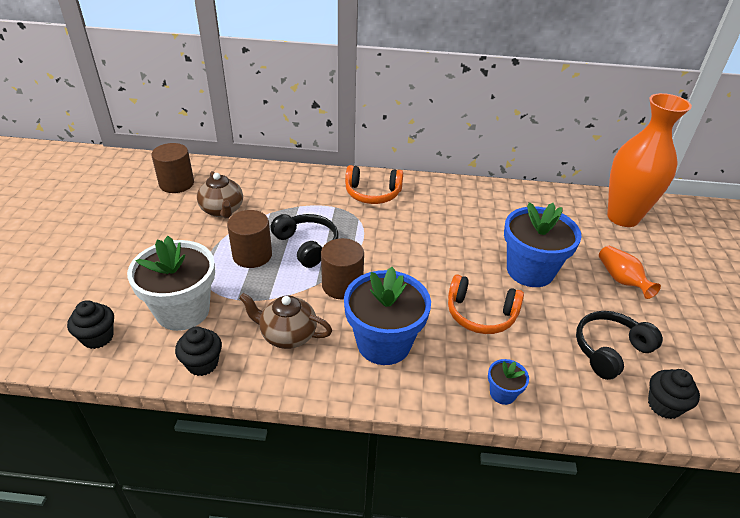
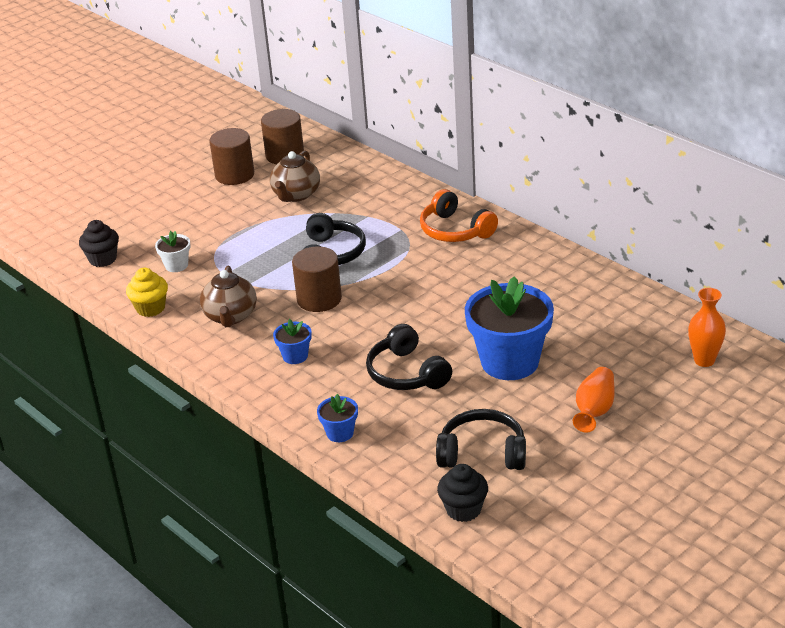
camera: 45 degrees right, 5 degrees down
white flower pot [127,236,215,331] -> white flower pot [155,231,190,272], size x0.45
black cupcake [175,326,222,376] -> yellow cupcake [126,268,168,317]
brown cylinder [227,210,272,268] -> brown cylinder moved to [209,128,254,185]
brown teapot [239,293,332,349] -> brown teapot turned 150 degrees counterclockwise [200,266,257,327]
blue flower pot [344,267,431,365] -> blue flower pot [273,319,312,364], size x0.45
orange headphones [448,274,524,334] -> black headphones [366,324,452,390]
orange vase [607,93,692,227] -> orange vase [688,288,726,367], size x0.47

